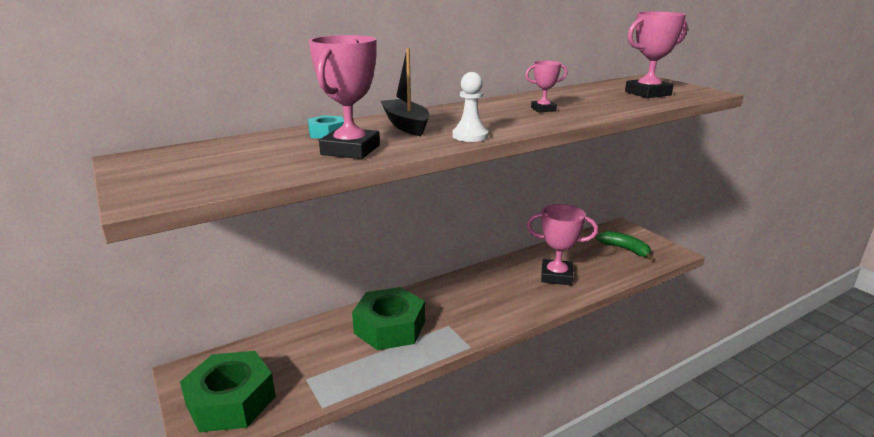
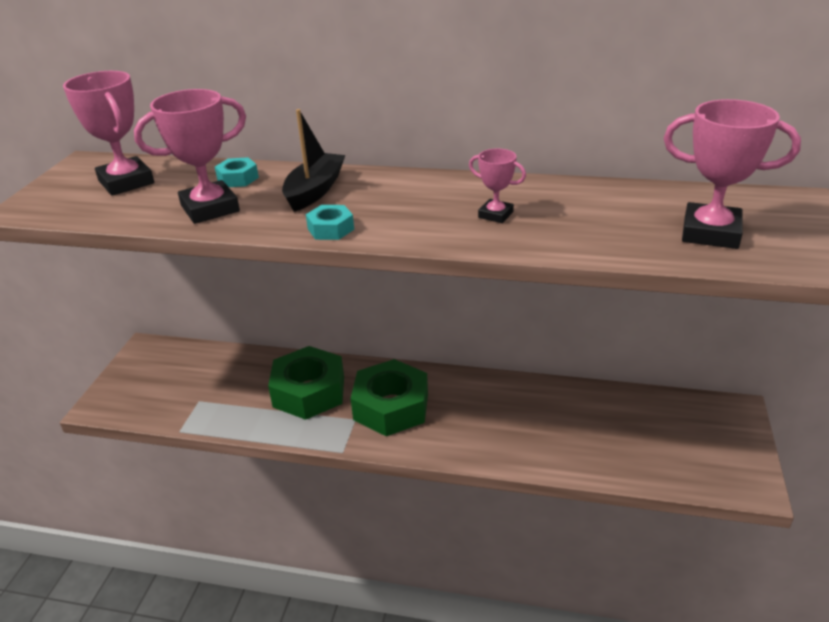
camera: 45 degrees right, 10 degrees up
green nut [180,351,276,432] -> green nut moved to [351,359,428,436]
white pawn [452,72,488,142] -> turquoise nut [306,205,354,240]
pink trophy [526,204,598,285] -> pink trophy moved to [63,71,154,196]
green banana [596,231,653,260] -> none

